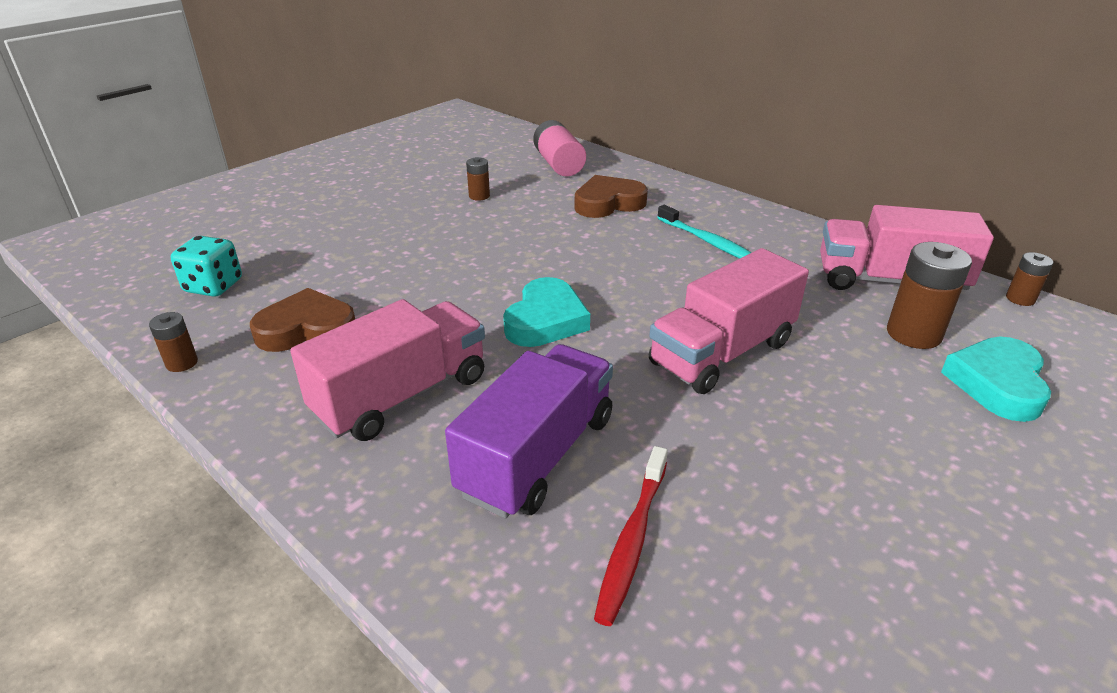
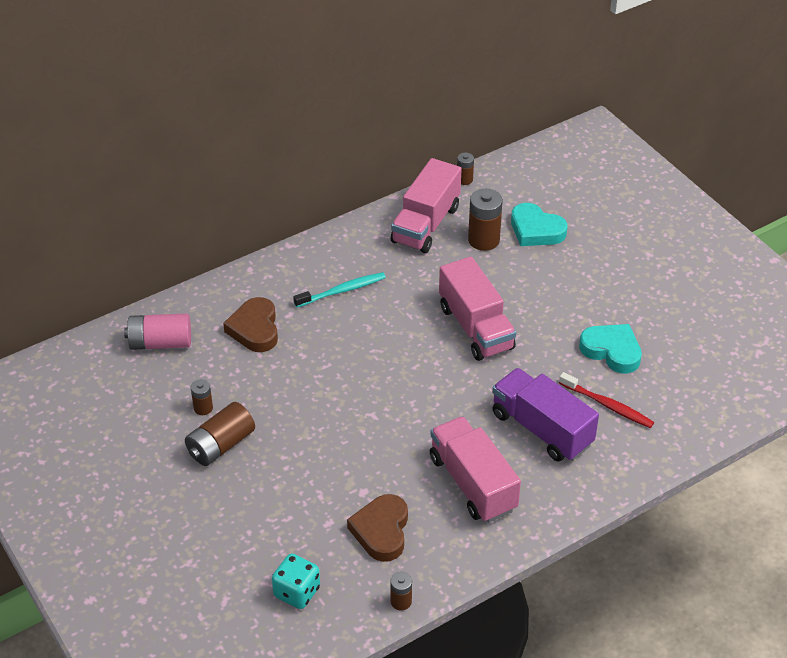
camera: 75 degrees left, 10 degrees up
turquoise heart [503,277,590,347] -> turquoise heart moved to [579,324,642,373]
none -> brown battery [185,402,255,466]

